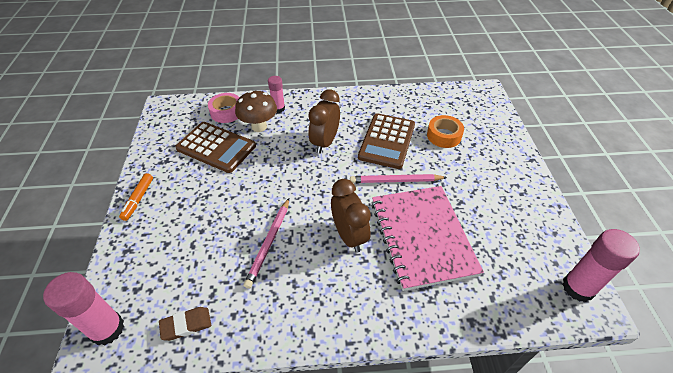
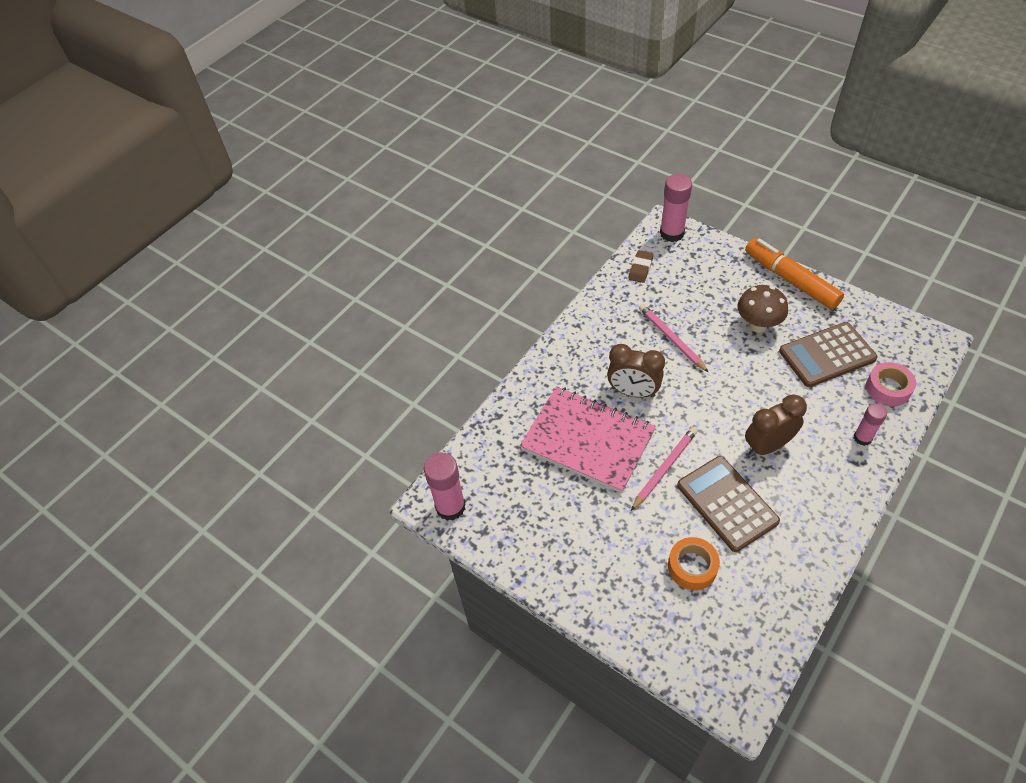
camera: 135 degrees right, 5 degrees up
orange marker [119,173,153,221] -> orange marker [745,238,844,310], size x2.00
brown mushroom [235,91,277,132] -> brown mushroom moved to [737,285,788,333]
brown clock [308,89,340,154] -> brown clock turned 90 degrees counterclockwise [745,394,807,456]

